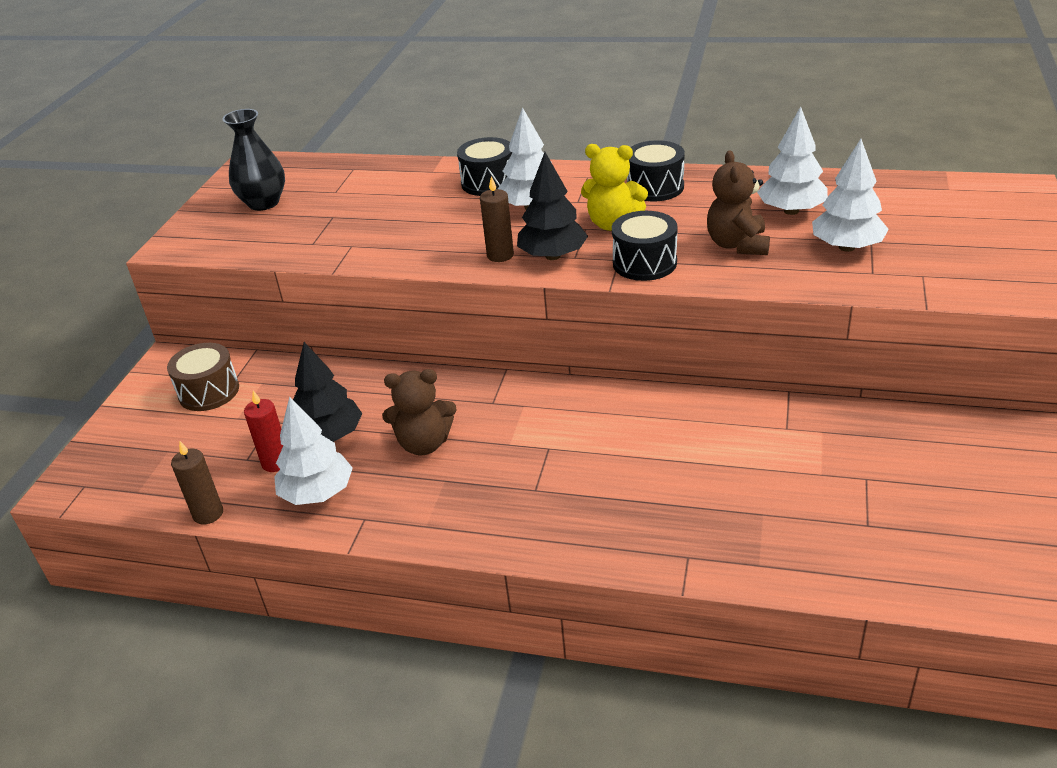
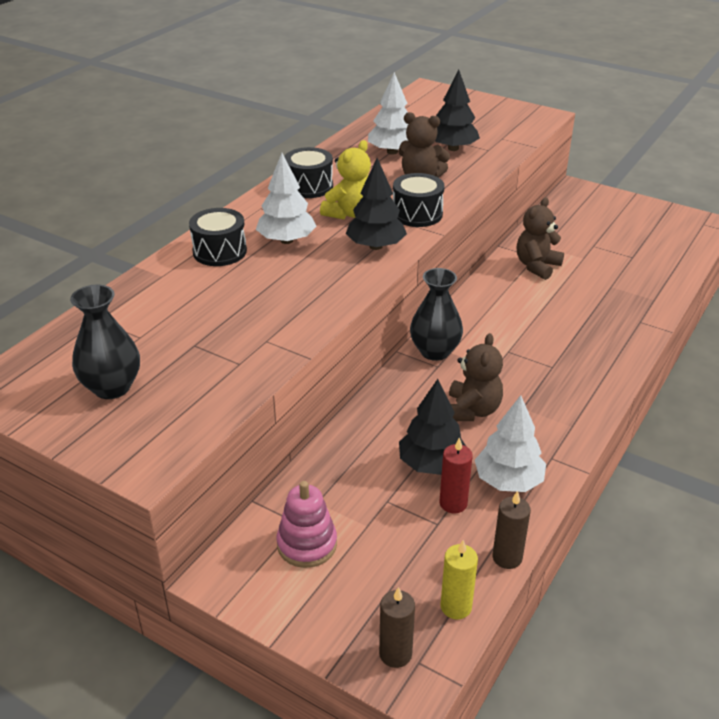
camera: 75 degrees left, 0 degrees up
brown drum [167,343,239,411] -> pink stacking toy [276,481,337,568]
brown candle [480,176,514,262] -> brown candle moved to [379,587,415,668]
white tree [812,139,889,252] -> black tree [435,69,480,151]
none -> black vase [410,268,463,361]
none -> yellow candle [440,540,478,619]
none -> brown teddy bear [517,197,564,280]

